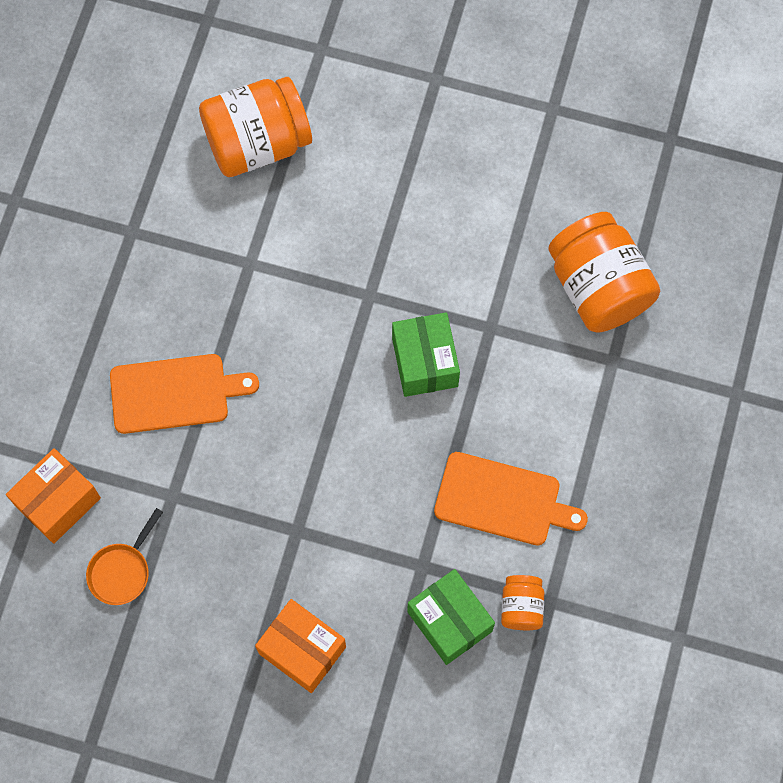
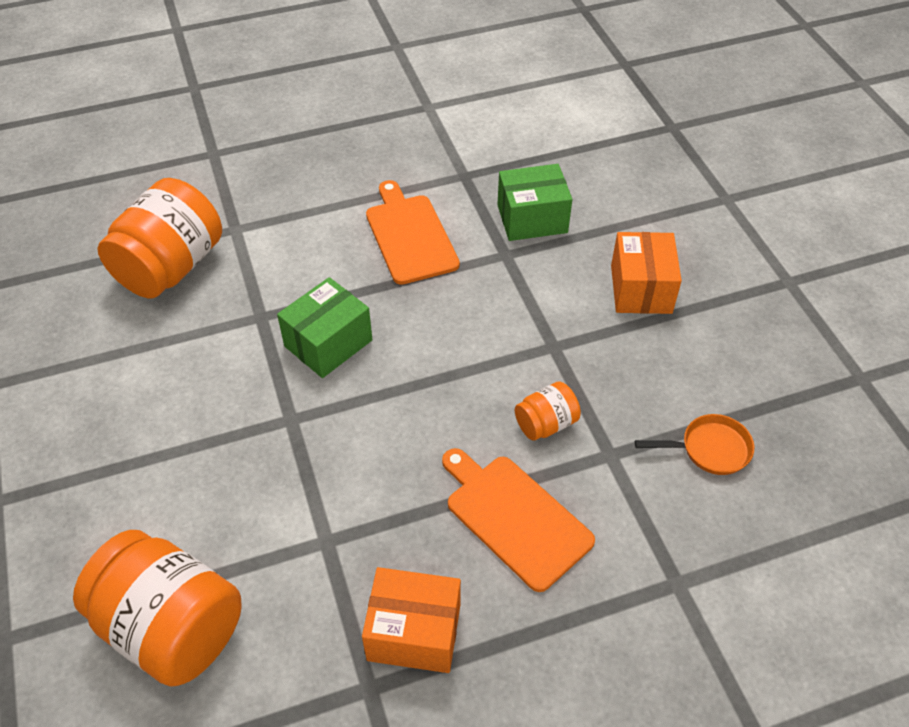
camera: 125 degrees left, 20 degrees down
orange box [6,448,101,544] -> orange box moved to [362,567,461,673]
green box [407,569,495,665] -> green box turned 60 degrees clockwise [497,164,572,241]
orange jar [501,575,544,630] -> orange jar moved to [515,381,581,441]

